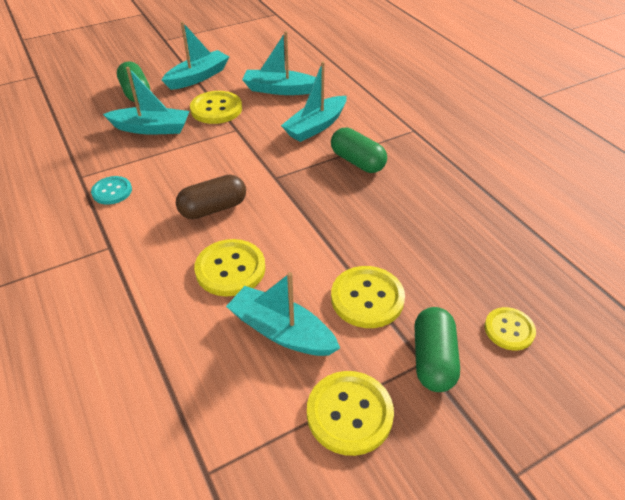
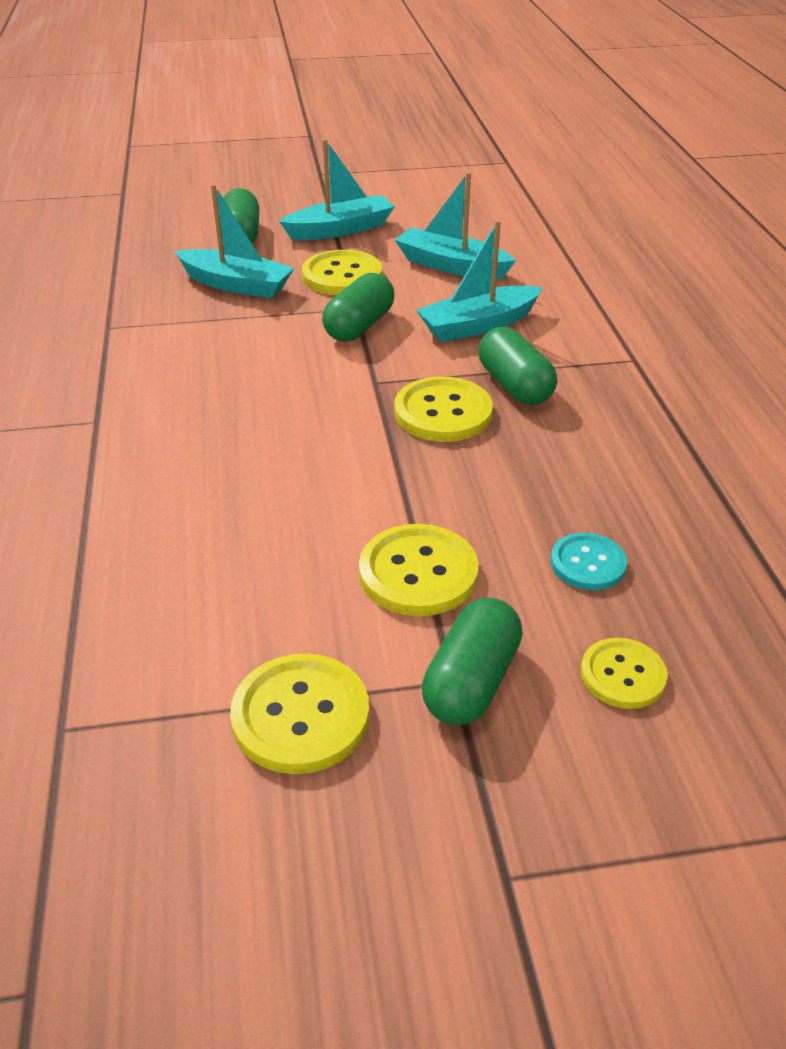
camera: 20 degrees right, 5 degrees down
turquoise button [91,176,132,205] -> turquoise button moved to [551,533,627,590]
brown capsule [176,175,246,219] -> none
yellow button [194,239,265,296] -> yellow button moved to [394,377,493,442]
turquoise boat [226,272,340,356] -> none
none -> green capsule [322,273,394,342]

